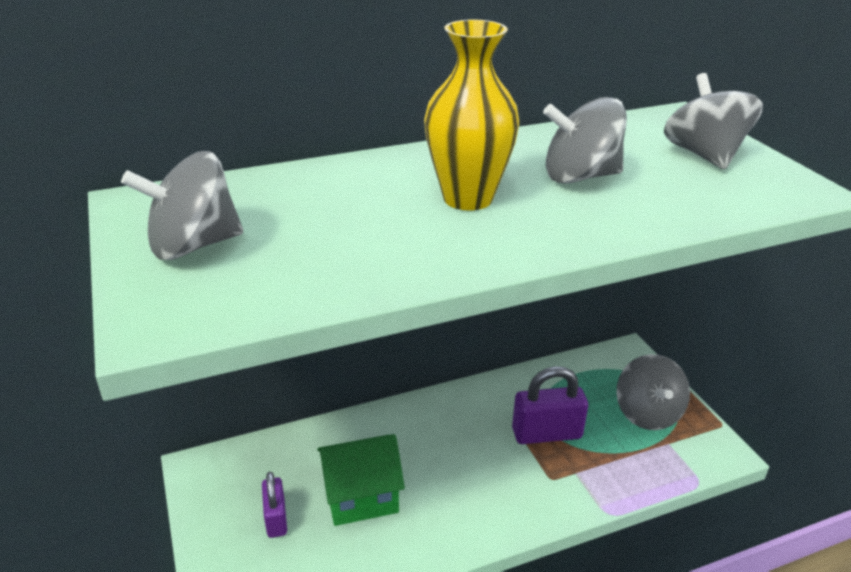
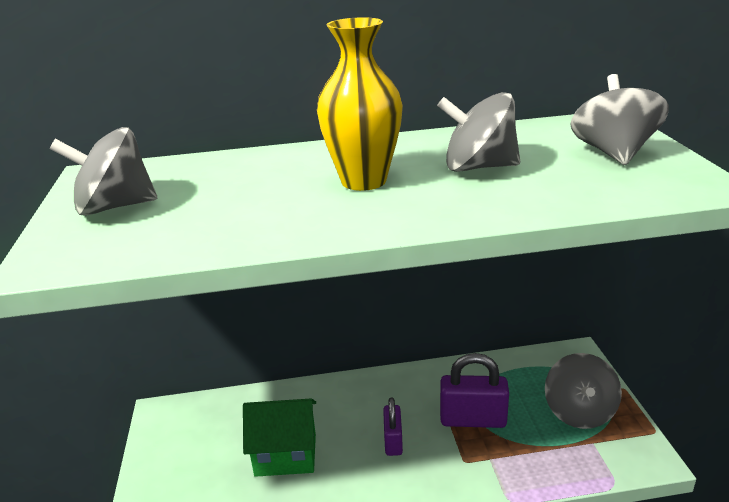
camera: 15 degrees right, 5 degrees down
purple padlock [262,472,287,538] -> purple padlock moved to [383,397,403,456]

